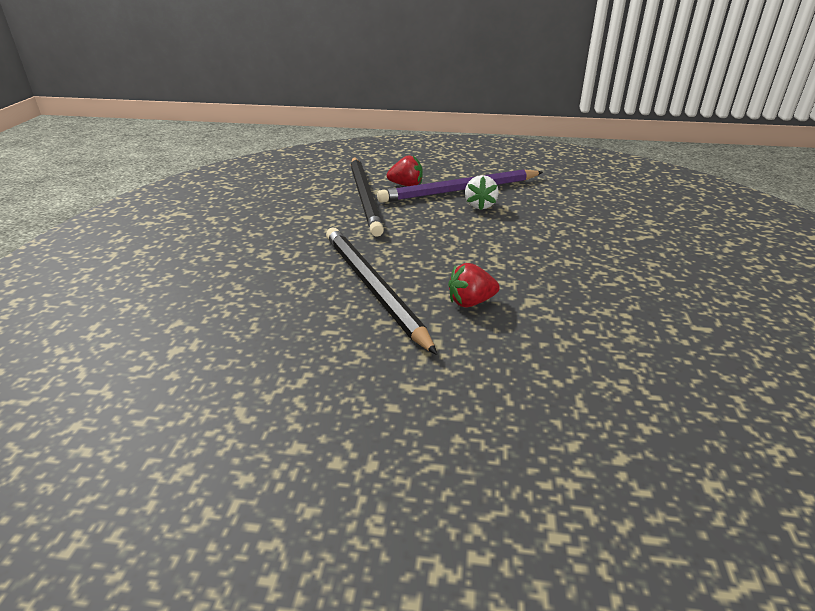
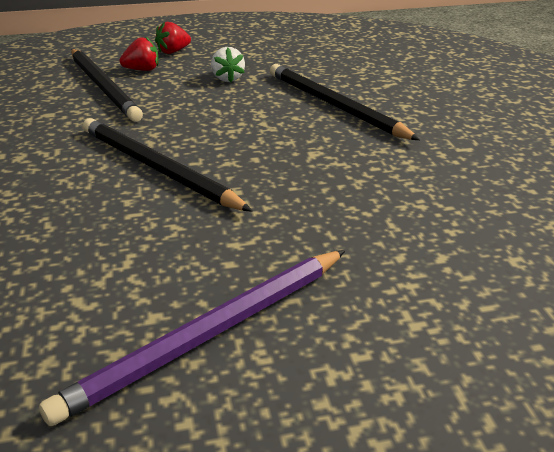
camera: 20 degrees left, 0 degrees up
purple pencil [377,169,543,203] -> purple pencil moved to [39,250,346,426]
red strawberry [448,263,500,307] -> red strawberry moved to [155,22,191,54]
none -> black pencil [270,64,420,140]

